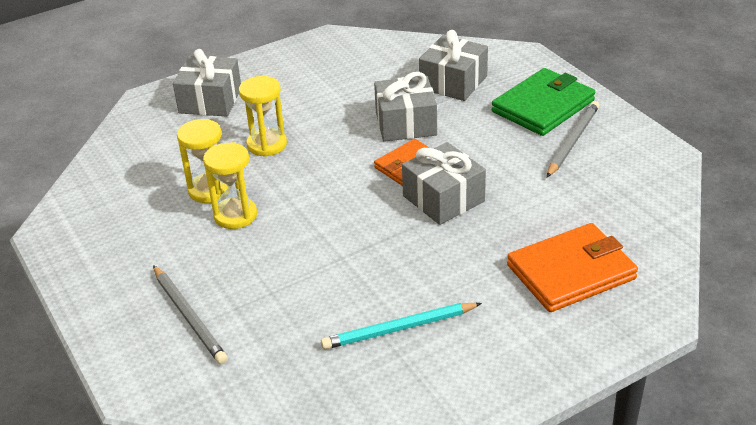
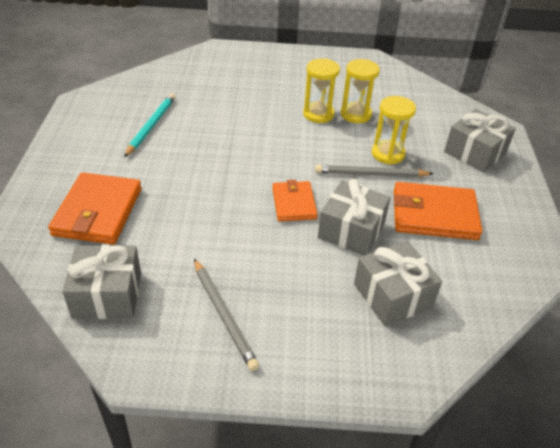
camera: 120 degrees right, 5 degrees up
grey pencil [153,265,228,364] -> grey pencil moved to [315,165,433,177]
grey gift [402,142,486,225] -> grey gift moved to [62,245,141,319]
green wallet [492,68,595,136] -> none
none -> orange wallet [394,182,482,240]

